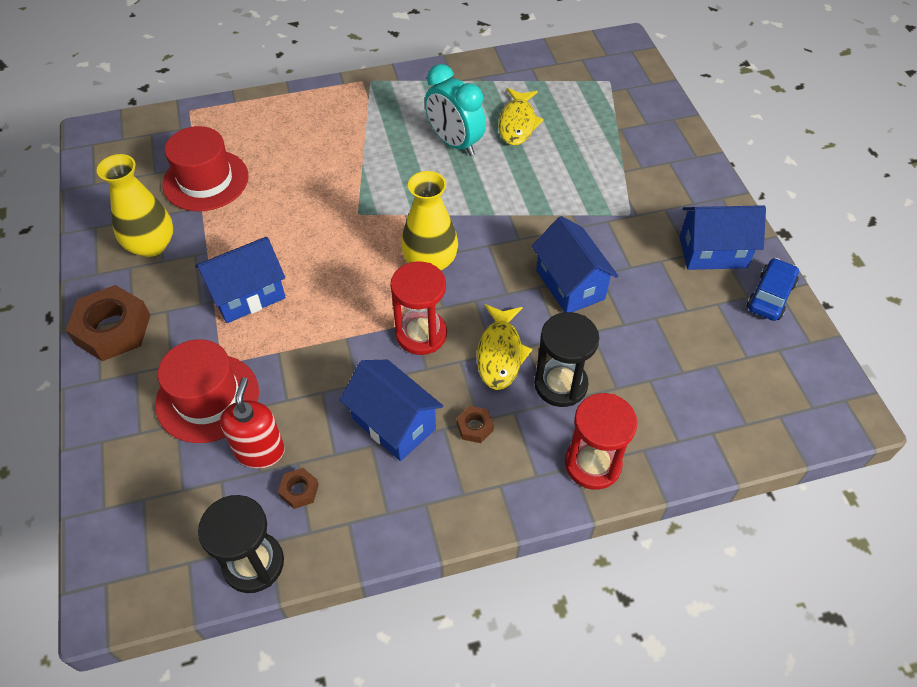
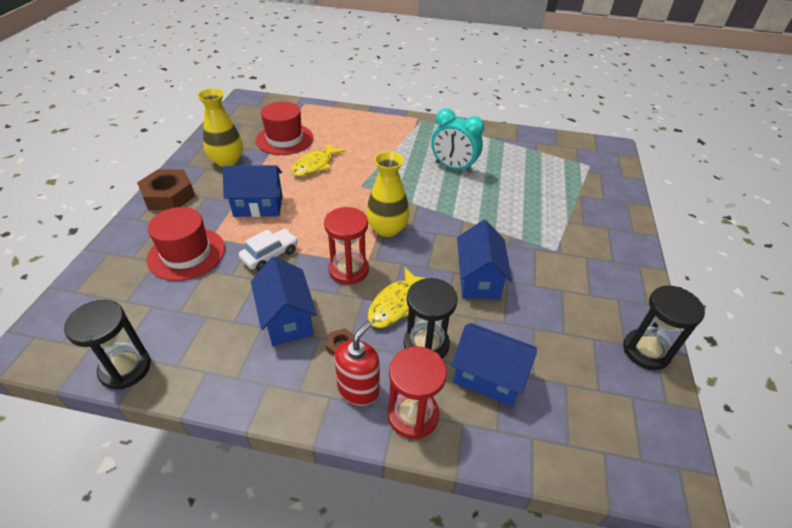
camera: 25 degrees right, 10 degrees down
red soap dispenser [220,377,285,468] -> red soap dispenser moved to [334,321,380,406]
brown nut [278,468,319,509] -> none
turquoise clock [425,64,486,156] -> turquoise clock turned 45 degrees counterclockwise [431,108,484,173]
yellow fish [498,88,544,145] -> yellow fish moved to [291,143,346,176]
blue house [679,205,766,270] -> blue house moved to [451,323,537,406]
blue car [747,258,799,321] -> black hourglass [623,285,705,370]
none -> white car [239,229,298,271]

